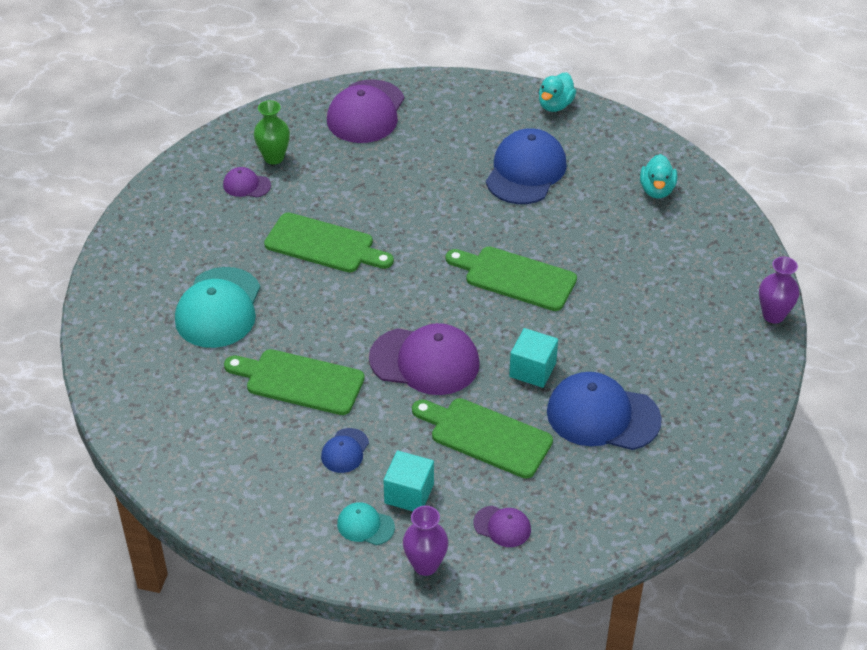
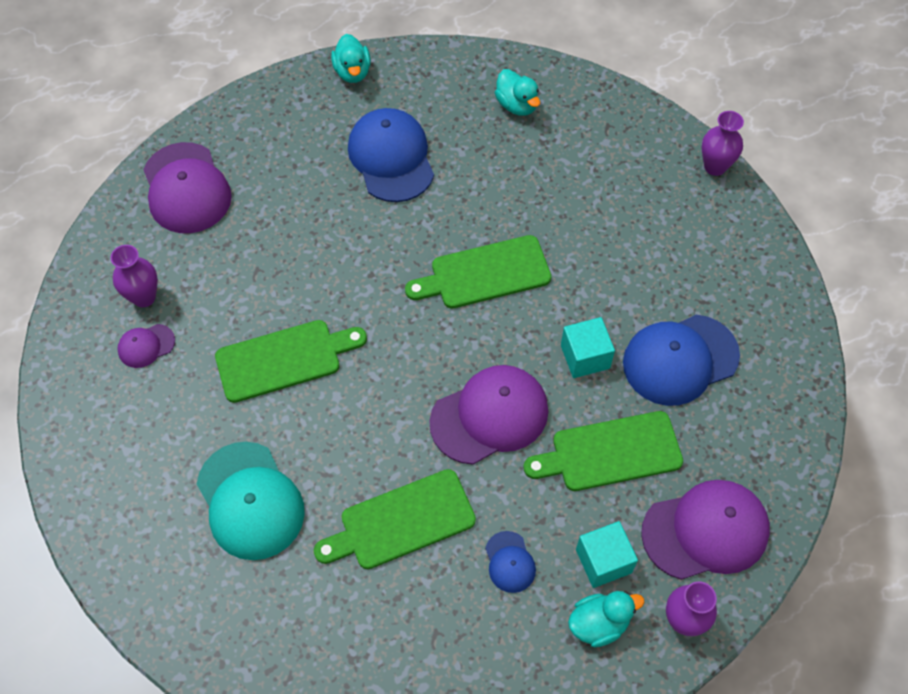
camera: 40 degrees left, 15 degrees up
green vase [254,100,290,164] -> purple vase [110,245,158,307]
turquoise cap [337,502,395,545] -> turquoise duck [568,591,644,647]
purple cap [473,506,531,547] -> purple cap [641,480,770,580], size x2.06

